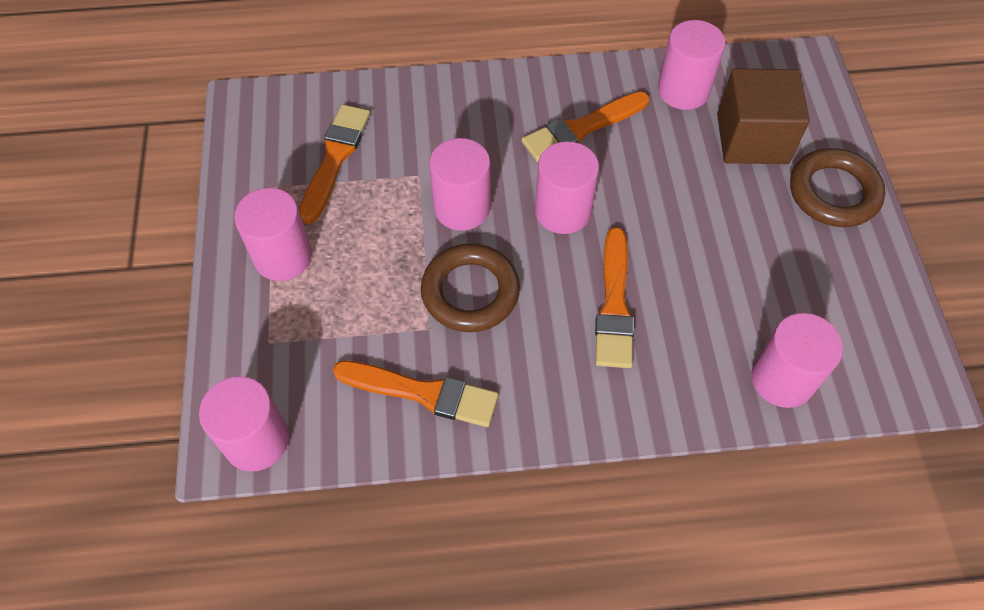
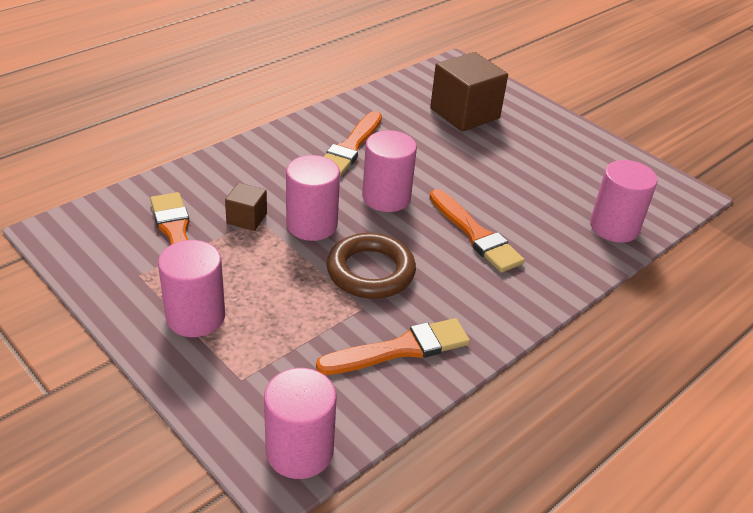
camera: 40 degrees left, 20 degrees down
pink cylinder [658,20,725,110] -> none
brown ring [790,148,885,227] -> none
none -> brown cube [225,183,267,231]

